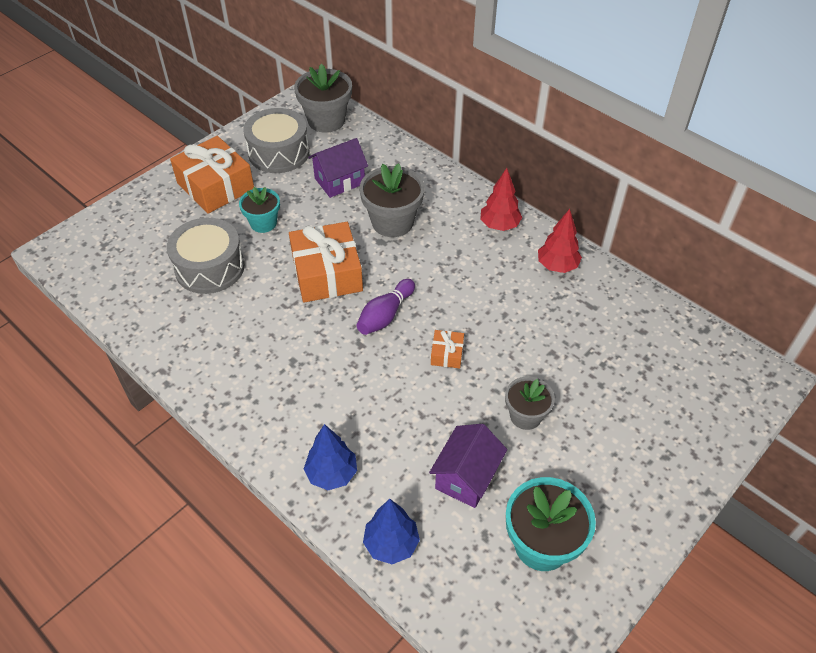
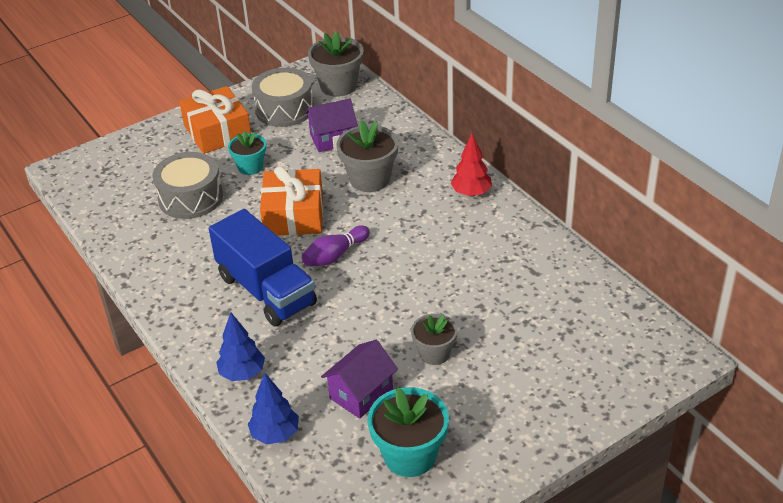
camera: 15 degrees right, 10 degrees down
orange gift [431,330,464,368] -> none
red tree [538,209,582,273] -> none
none -> blue truck [209,209,317,327]

